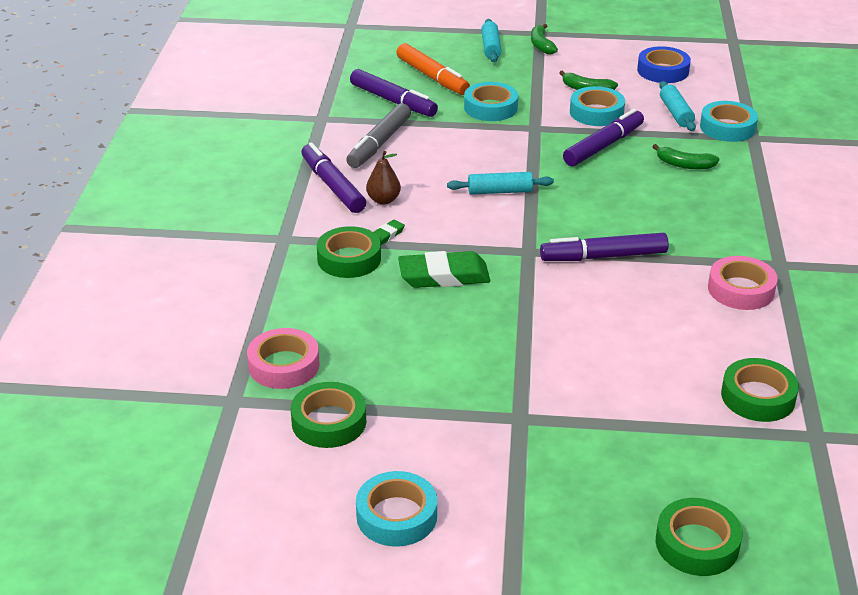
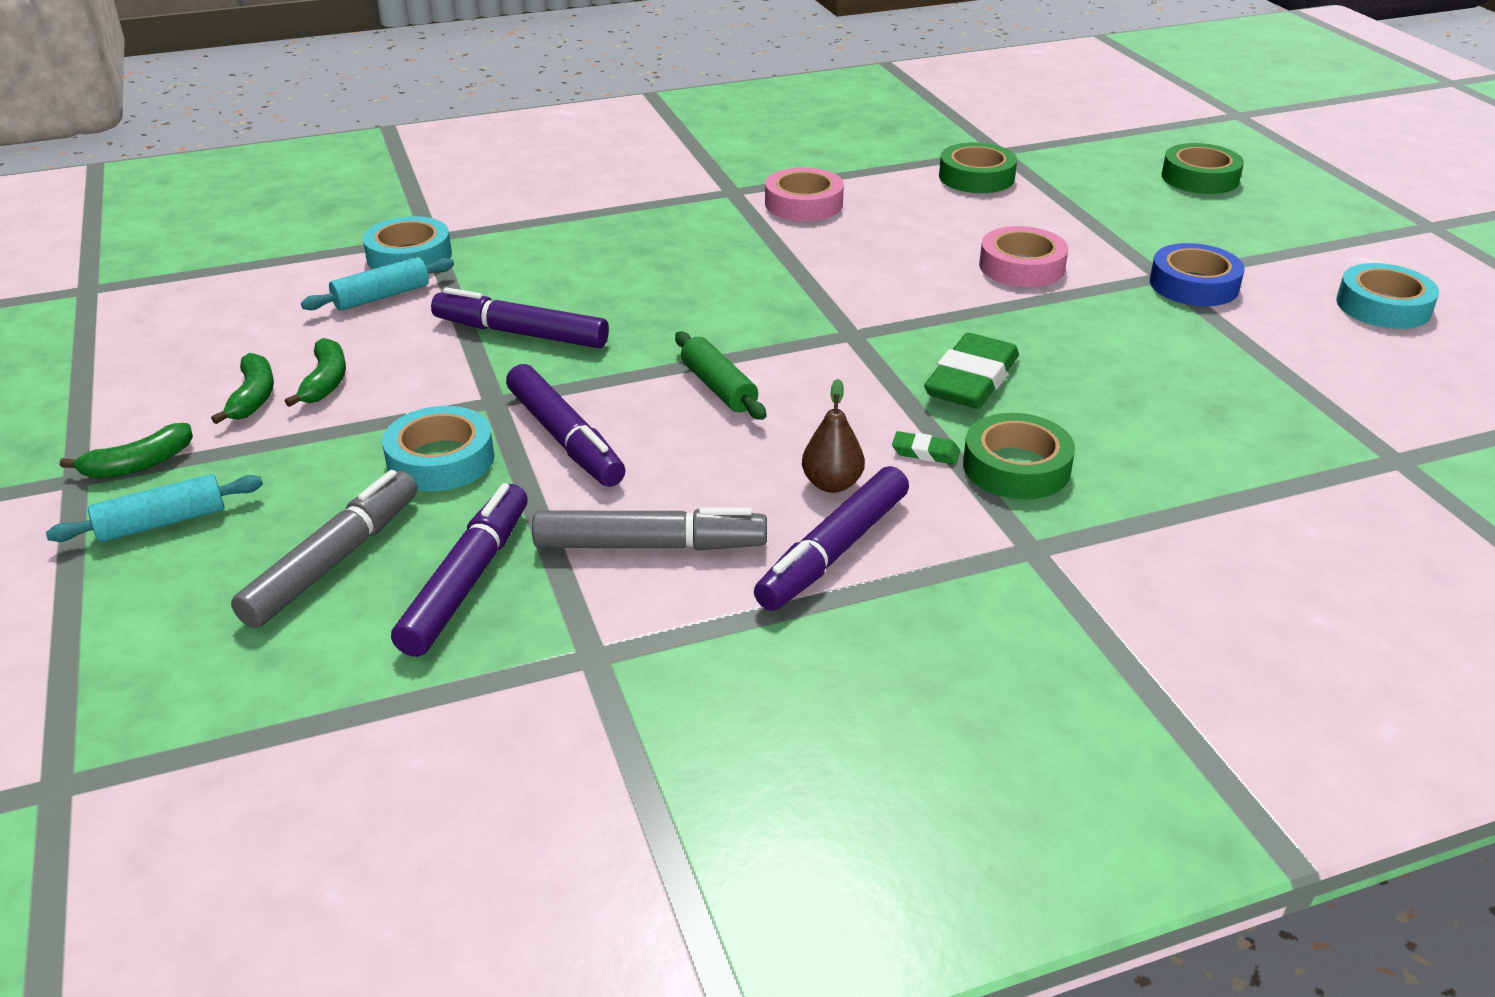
camera: 115 degrees left, 0 degrees up
pink tape [247,328,320,389] -> pink tape moved to [979,226,1068,287]
green tape [291,382,366,448] -> none
orange marker [397,43,470,95] -> grey marker [231,470,418,628]
green eraser [398,251,490,288] -> green eraser turned 60 degrees clockwise [924,333,1019,409]
turquoise rolling pin [447,172,554,195] -> green rolling pin [675,332,766,420]
purple marker [540,233,669,261] -> purple marker moved to [506,364,626,487]
turquoise tape [570,86,625,126] -> none
blue tape [637,46,691,83] -> blue tape moved to [1150,243,1245,306]
green banana [652,144,719,169] -> green banana moved to [211,353,274,424]

